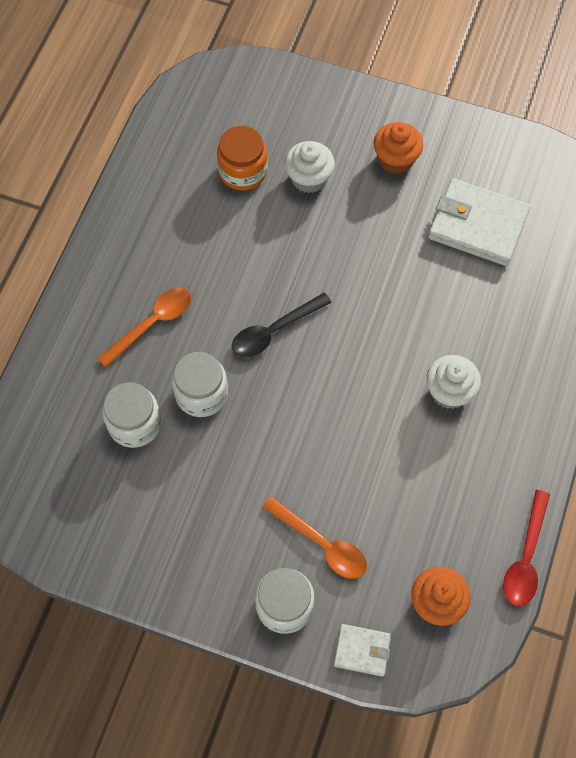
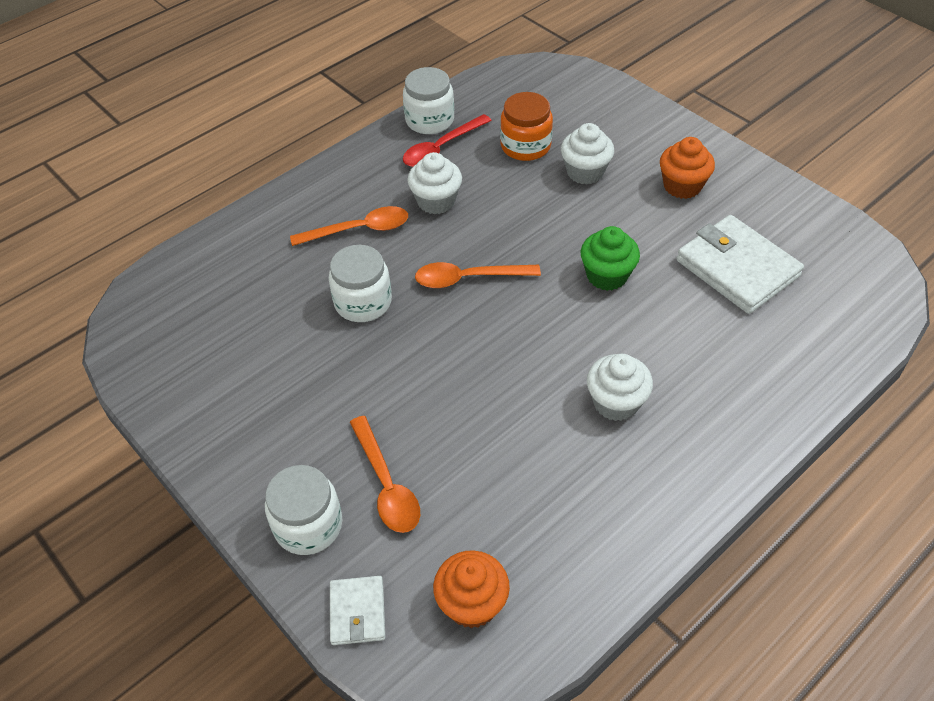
camera: 30 degrees right, 15 degrees down
white jar [102,382,161,448] -> white jar moved to [403,67,454,134]
black spoon [232,293,332,357] -> orange spoon [415,262,541,288]
white wallet [334,624,391,677] -> white wallet turned 45 degrees clockwise [330,576,385,645]
red spoon [503,490,550,606] -> red spoon moved to [403,114,492,167]
none -> white cupcake [407,152,462,214]
none -> green cupcake [581,226,640,291]

